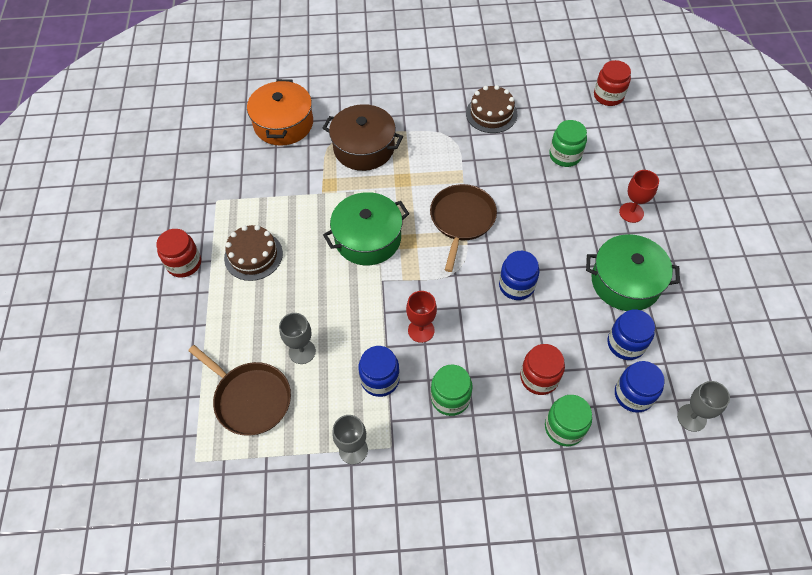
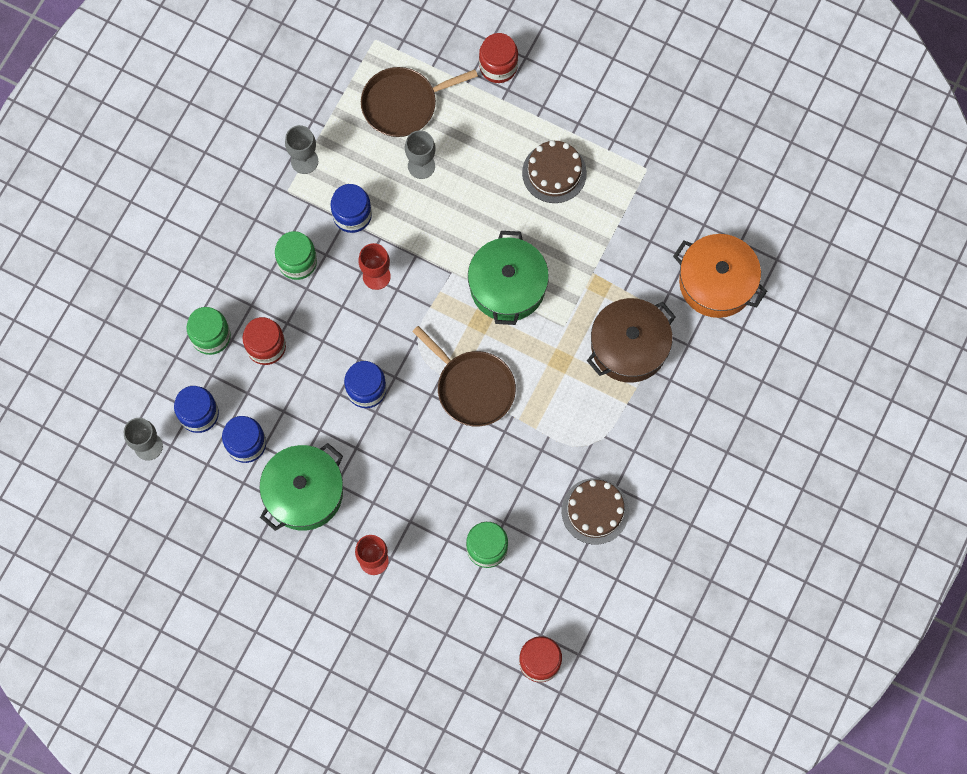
camera: 120 degrees right, 15 degrees up
red jar [156,229,201,277] -> red jar moved to [479,33,518,83]

